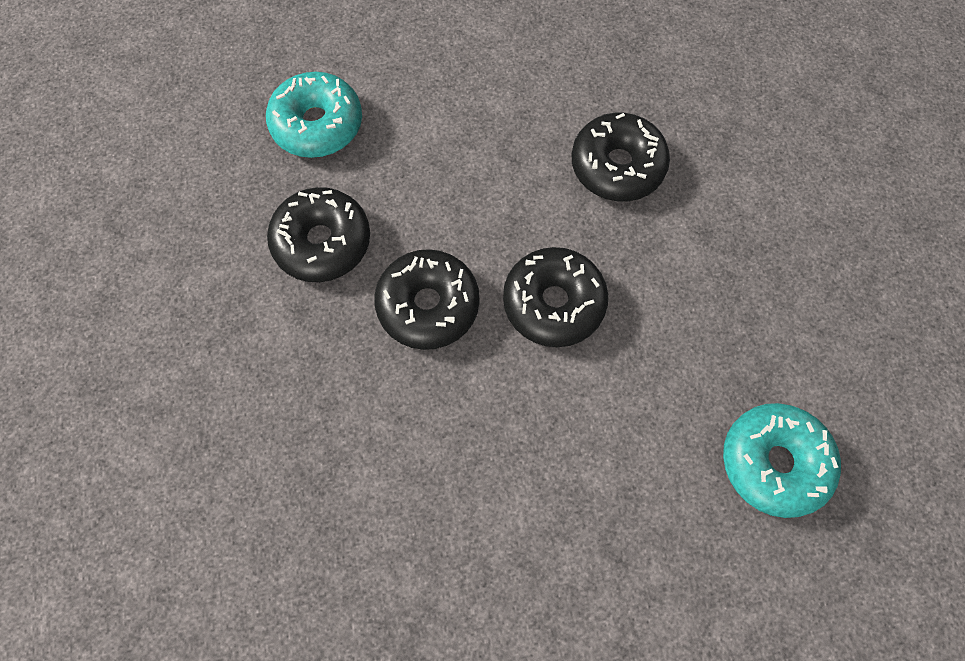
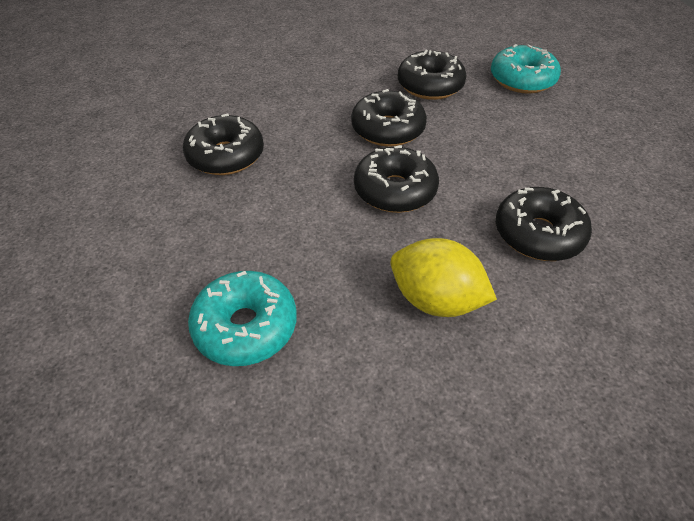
camera: 90 degrees right, 20 degrees down
none -> black donut [183,113,264,175]
none -> yellow lemon [391,238,497,317]

